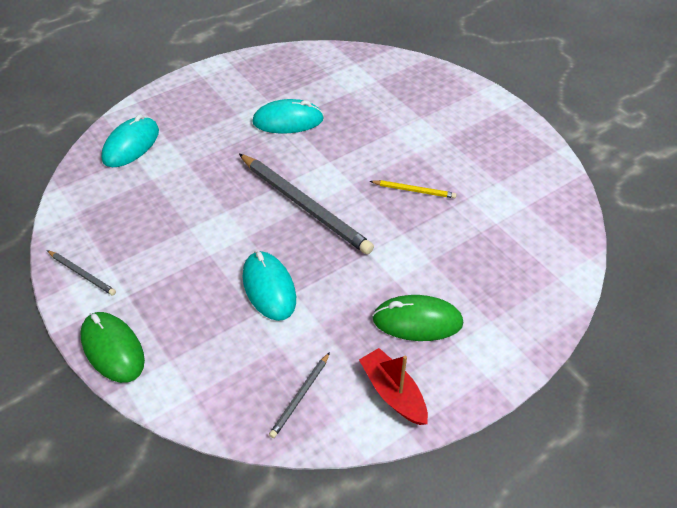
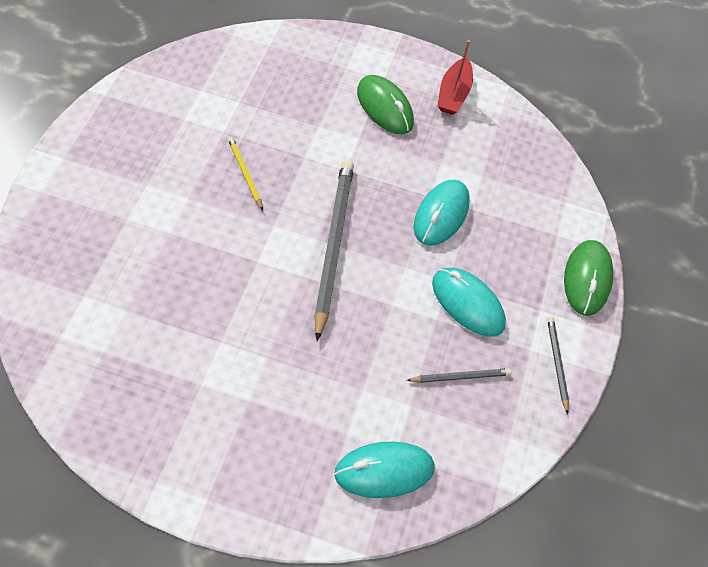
camera: 135 degrees left, 10 degrees up
turquoise mouse [252,99,324,134] -> turquoise mouse moved to [432,268,506,337]
grey pencil [269,352,330,438] -> grey pencil moved to [407,368,511,383]

